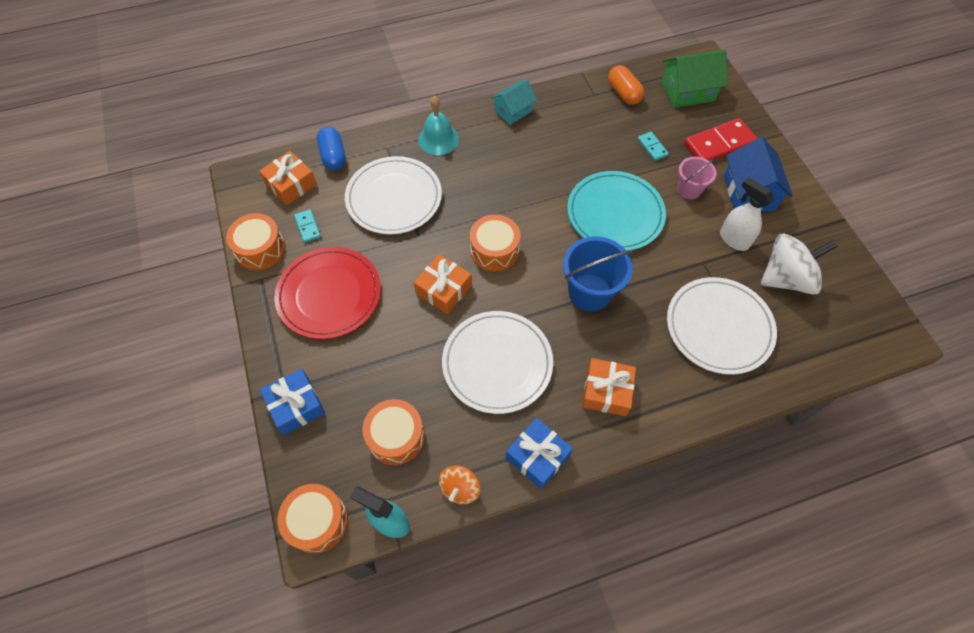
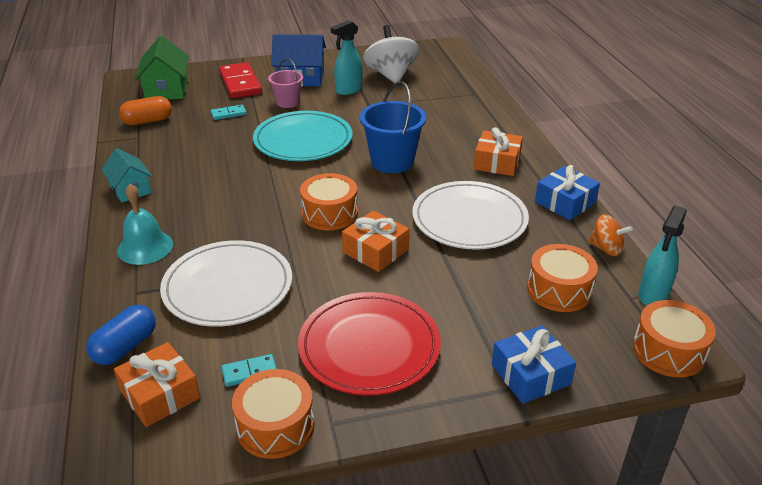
camera: 85 degrees left, 25 degrees down
blue capsule [317,127,346,170] -> blue capsule turned 45 degrees counterclockwise [86,305,156,365]
white plate [667,277,777,375] -> none
white spray bottle [720,177,774,251] -> turquoise spray bottle [331,20,363,95]

